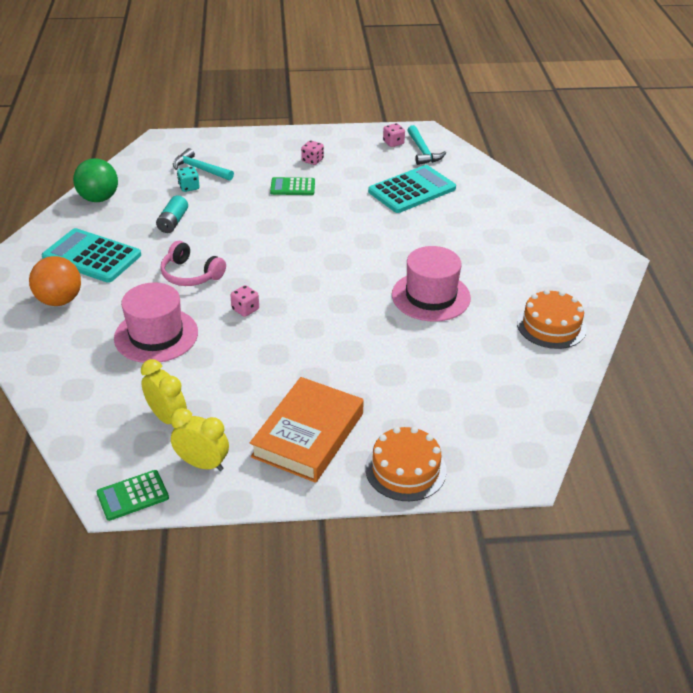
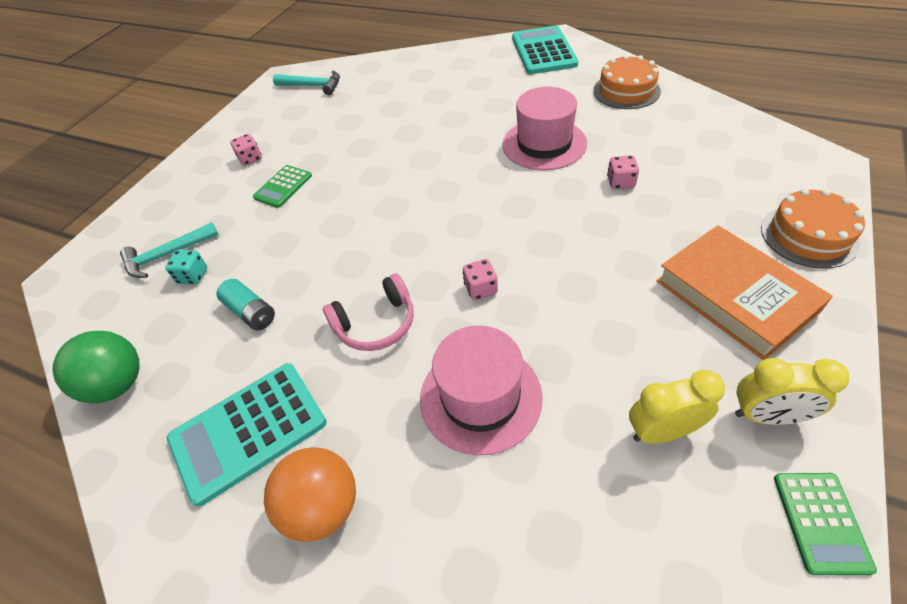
camera: 55 degrees left, 10 degrees up
yellow clock [171,408,229,471] -> yellow clock turned 135 degrees counterclockwise [735,358,849,425]
turquoise calculator [368,165,456,213] -> turquoise calculator moved to [512,25,578,74]
pink dice [383,123,405,147] -> pink dice moved to [607,155,639,189]

